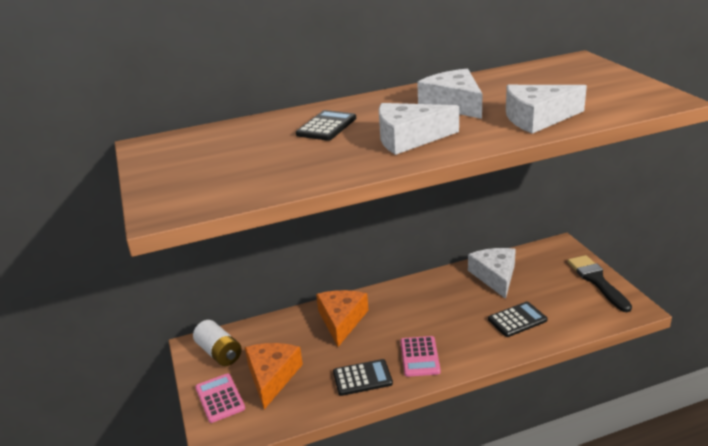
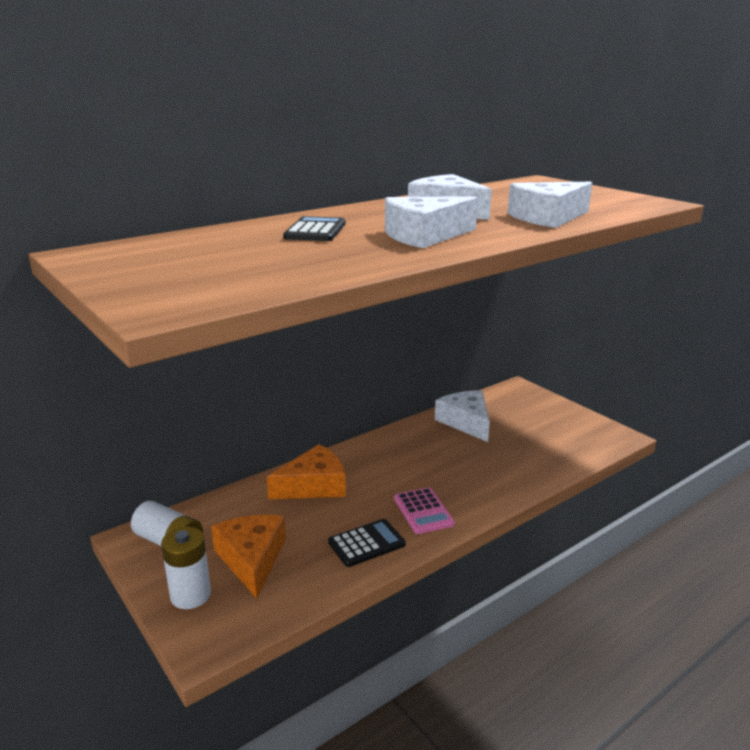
camera: 20 degrees left, 5 degrees down
pink calculator [195,373,245,423] -> white battery [161,527,211,609]
orange cheese [316,290,368,347] -> orange cheese turned 75 degrees clockwise [267,444,346,499]
black calculator [488,301,548,337] -> none
black brush [568,255,632,312] -> none

